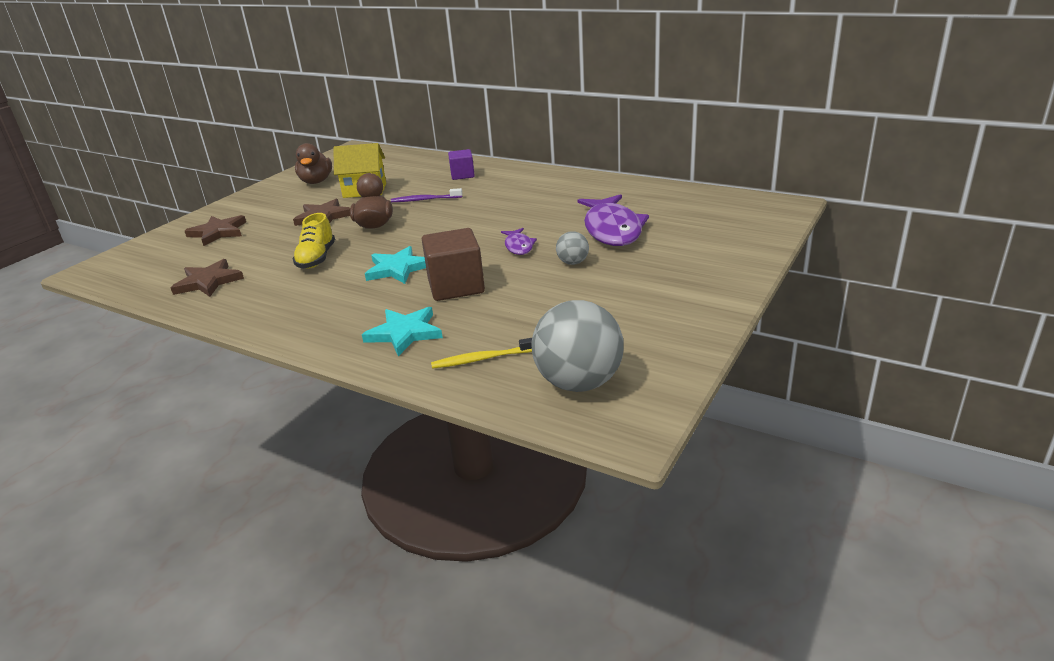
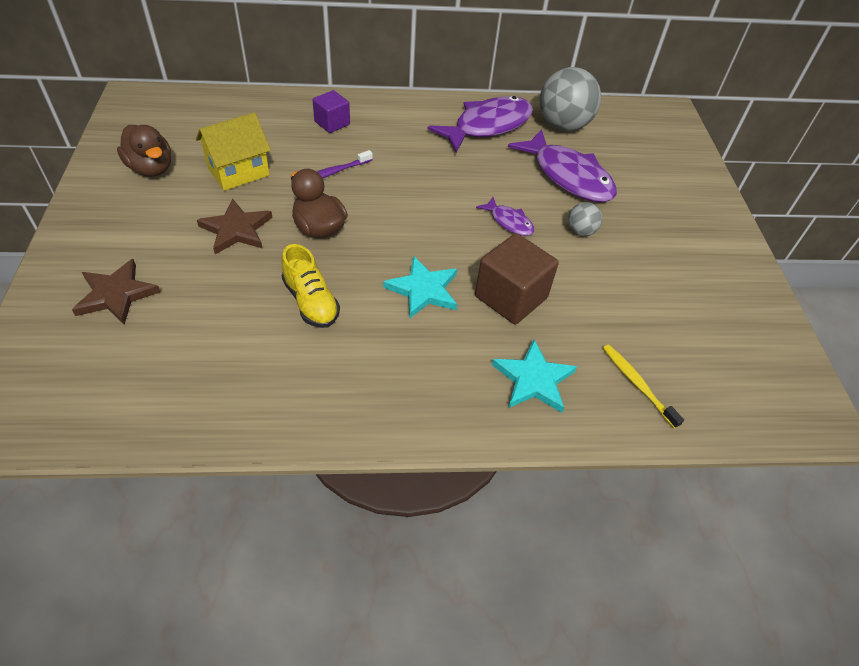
camera: 40 degrees left, 20 degrees up
brown star [171,259,244,297] -> none
yellow toothbrush [431,338,532,369] -> yellow toothbrush turned 105 degrees clockwise [603,345,684,429]
grey ball [532,300,624,392] -> grey ball moved to [539,67,601,131]
none -> purple fish [428,96,533,152]

